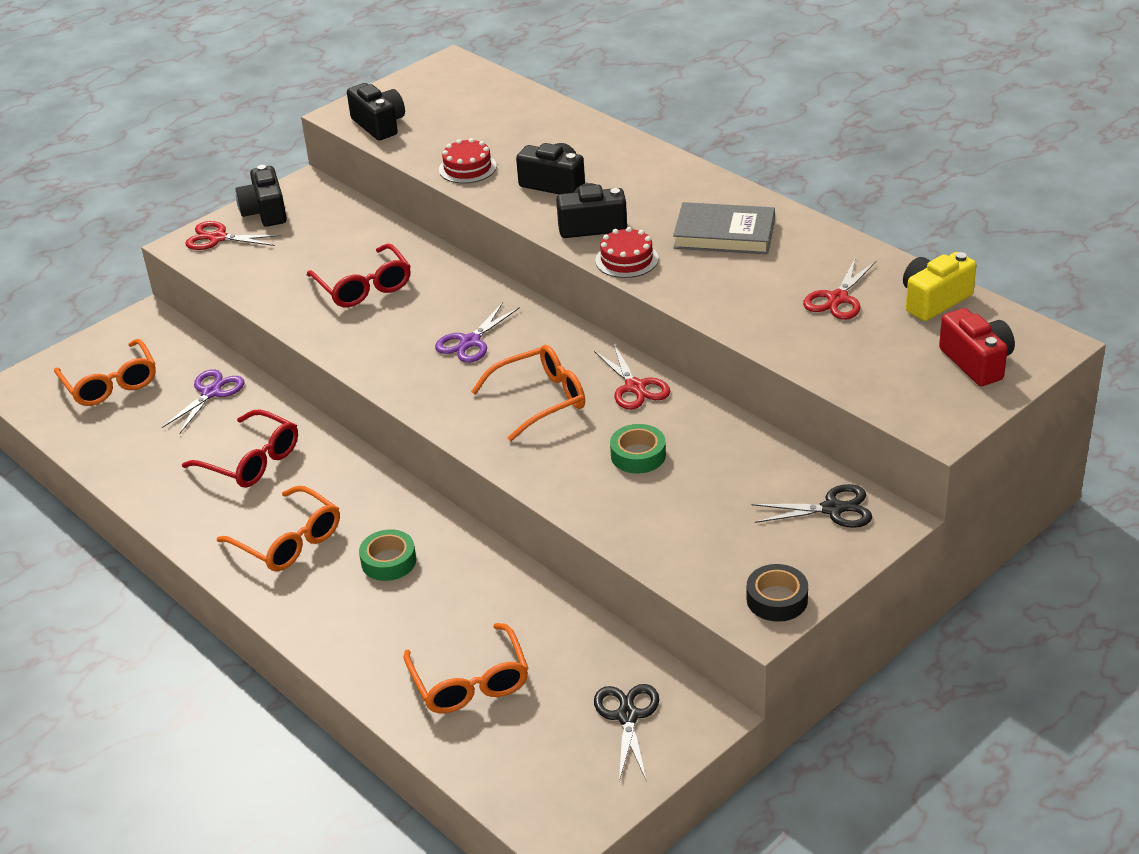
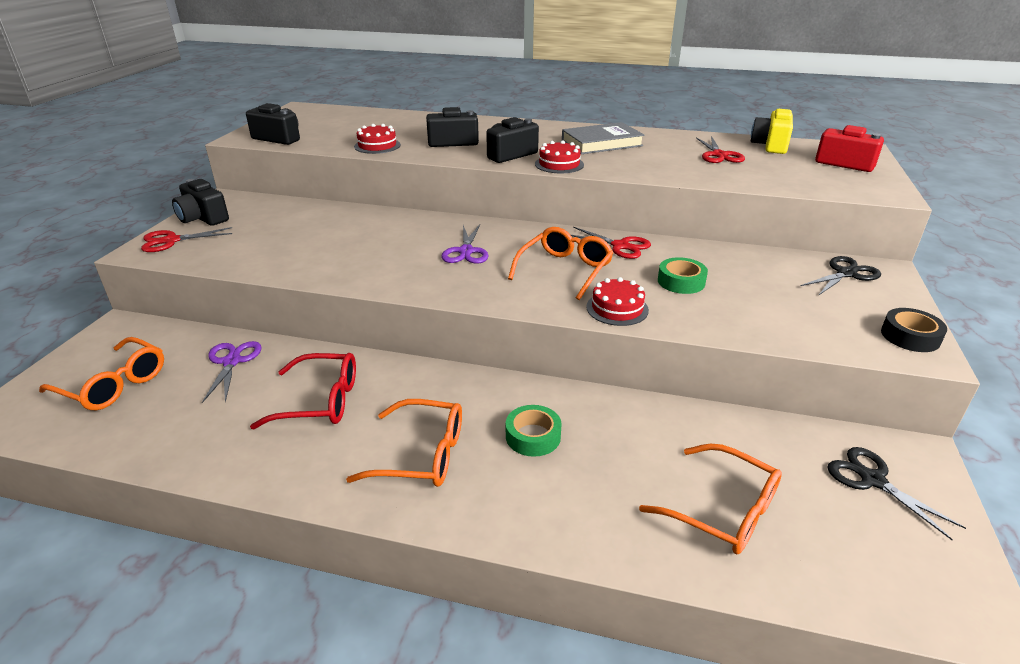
camera: 35 degrees left, 5 degrees down
red glasses [307,244,411,307] -> none
none -> red cake [586,277,649,326]

